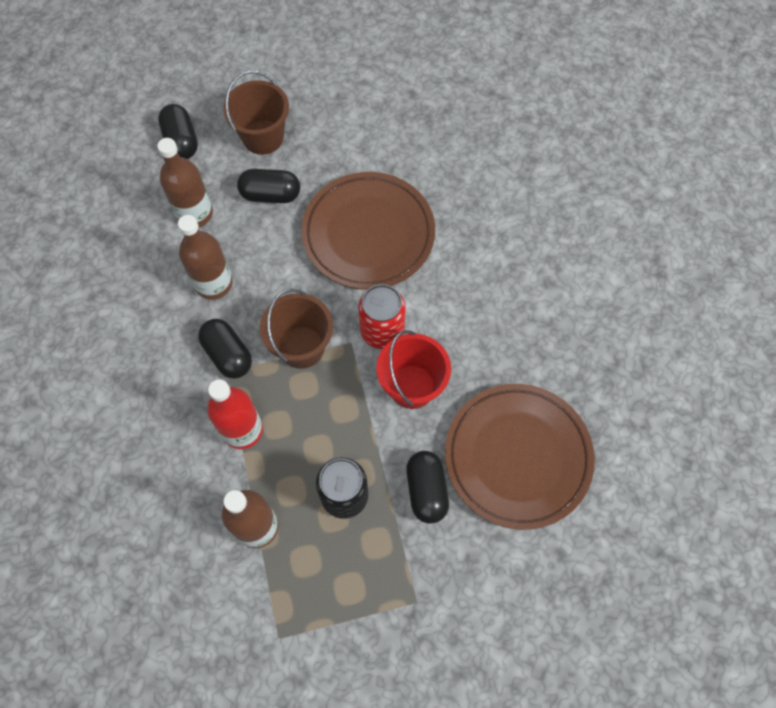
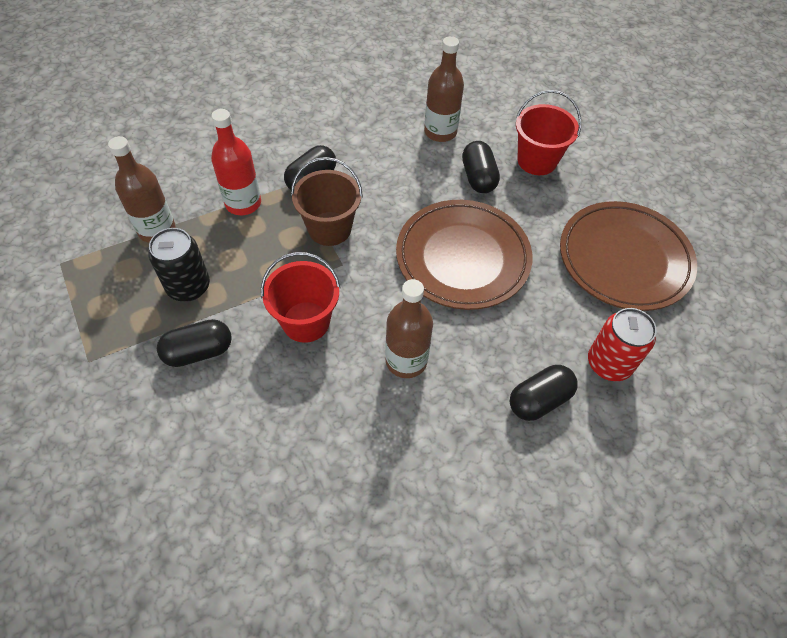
camera: 75 degrees right, 10 degrees down
black capsule [158,104,198,159] -> black capsule moved to [509,365,578,421]
brown bottle [178,215,233,300] -> brown bottle moved to [385,279,433,378]
brown bucket [223,71,289,155] -> red bucket [516,90,581,175]
red can [358,284,406,349] -> red can moved to [588,308,657,381]
brown plate [445,384,595,530] -> brown plate moved to [560,201,697,311]

